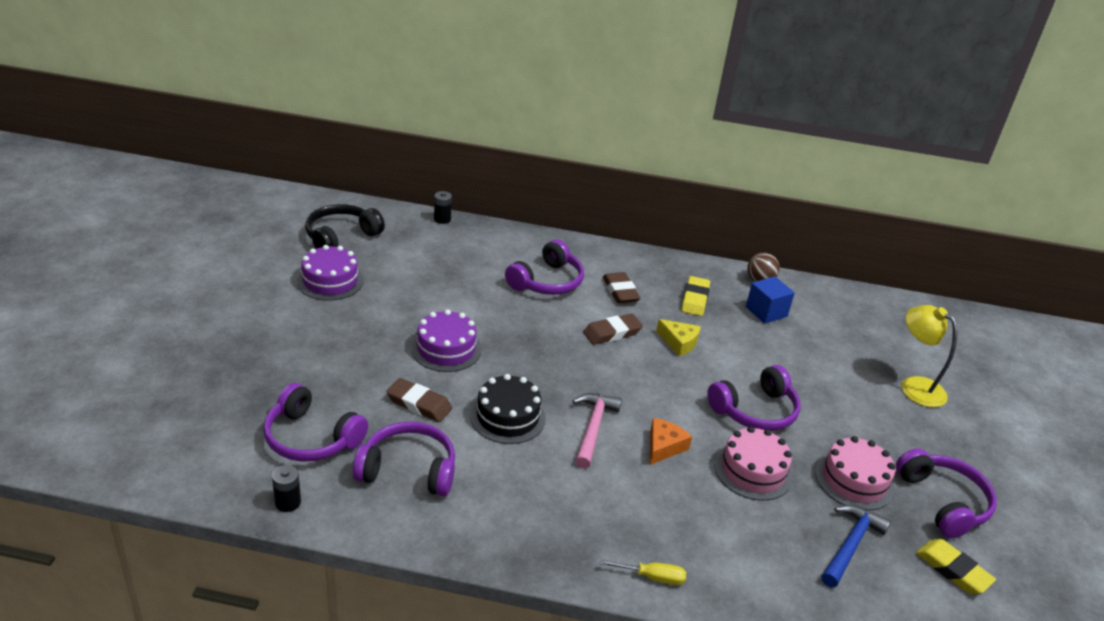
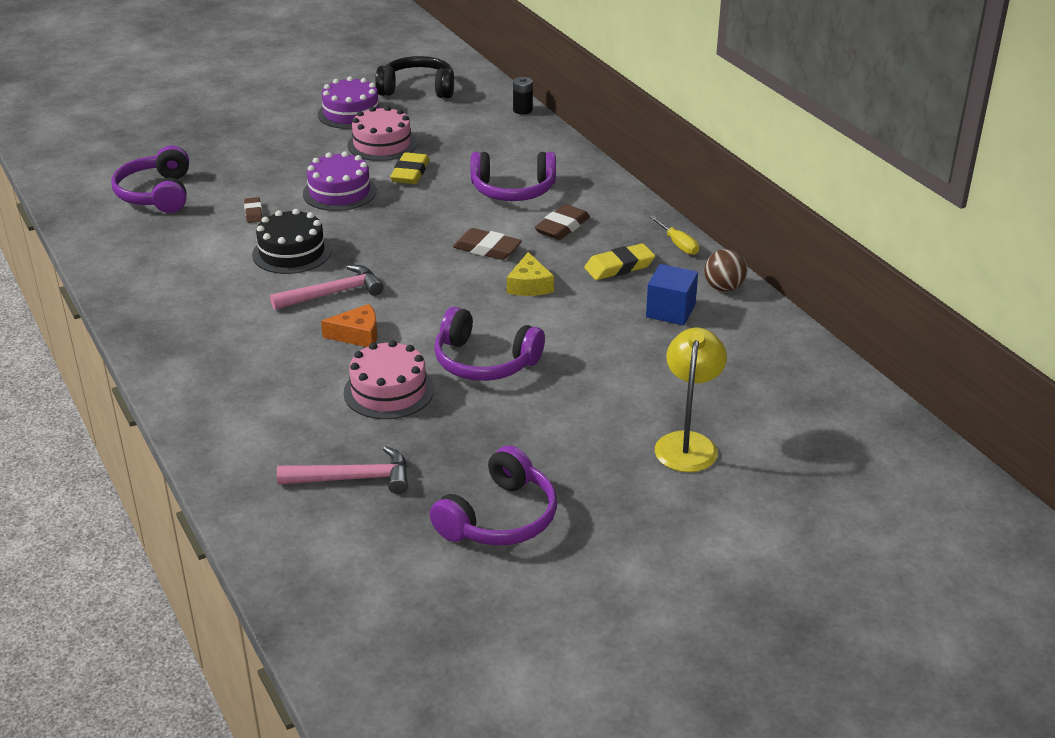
camera: 55 degrees right, 0 degrees up
black battery [272,465,301,512] -> none
purple headphones [353,421,455,496] -> none
brown eraser [386,378,452,422] -> brown eraser [244,197,262,223], size x0.60
yellow screwdriver [599,559,686,585] -> yellow screwdriver moved to [650,216,699,255]
pink cake [815,436,895,511] -> pink cake moved to [347,106,417,161]
blue hammer [821,505,891,588] -> pink hammer [277,446,408,494]
yellow eraser [916,539,996,594] -> yellow eraser moved to [390,152,430,184]

